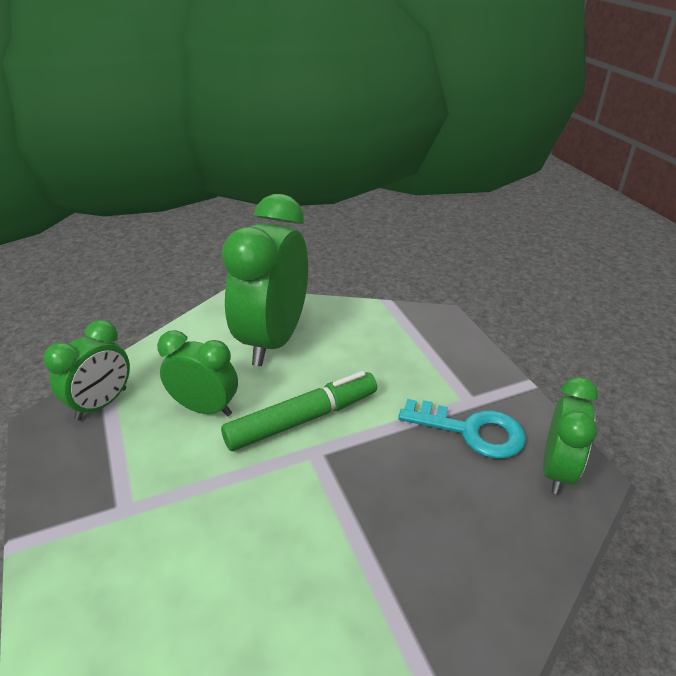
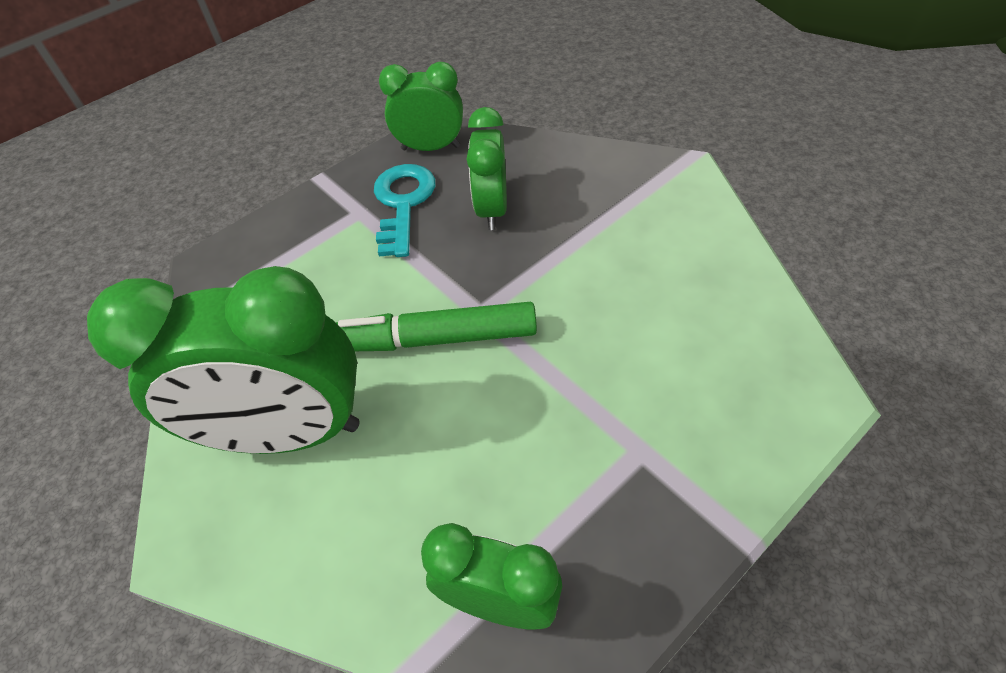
camera: 105 degrees left, 15 degrees up
green clock [157,330,238,416] -> green clock moved to [467,107,507,230]
green marker [221,371,377,451] -> green marker turned 45 degrees counterclockwise [336,302,537,351]

